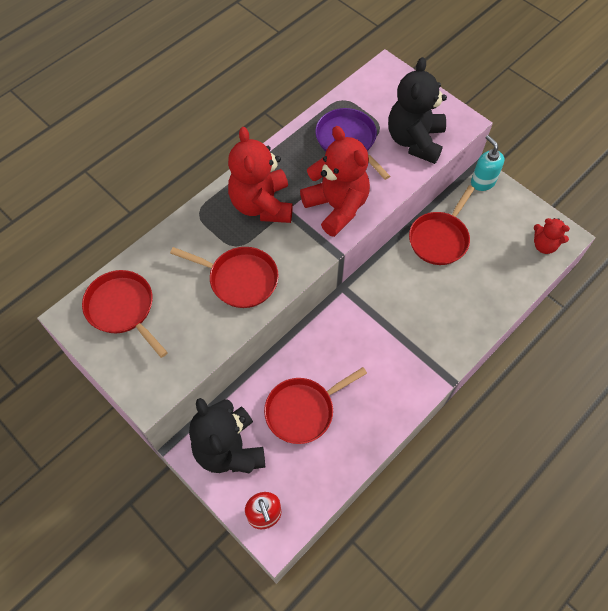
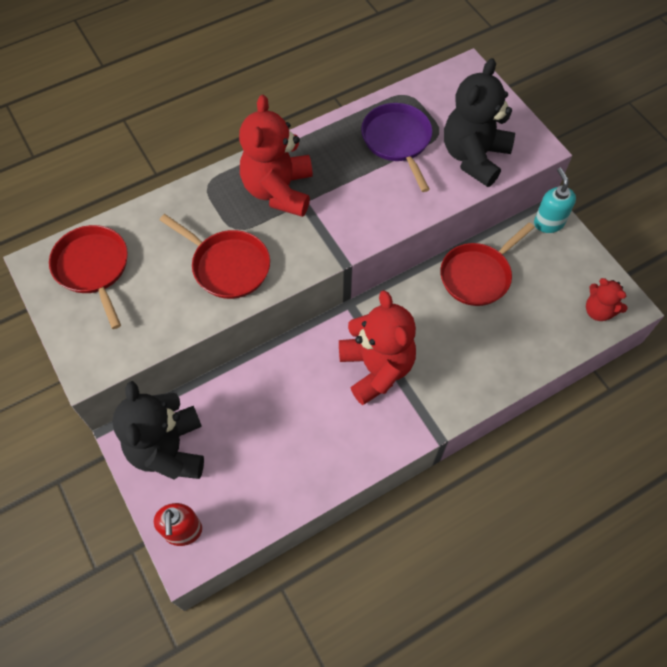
camera: 15 degrees right, 0 degrees up
red pan [264,367,367,444] -> none
red teddy bear [300,126,370,237] -> red teddy bear moved to [339,290,416,405]

